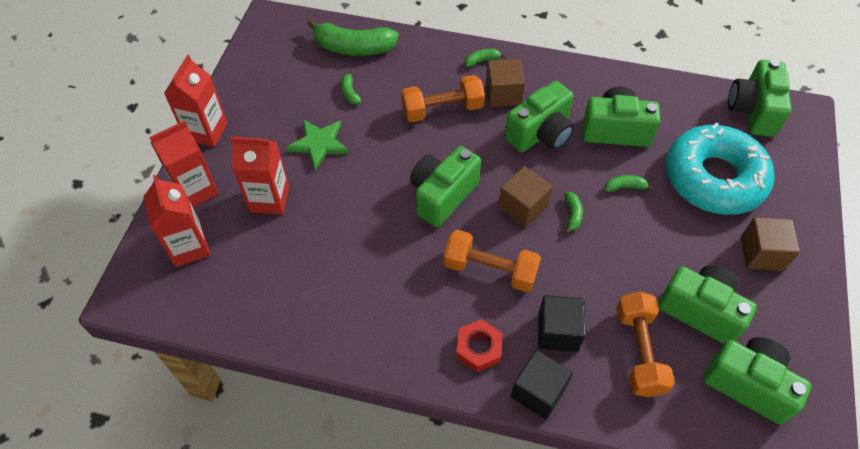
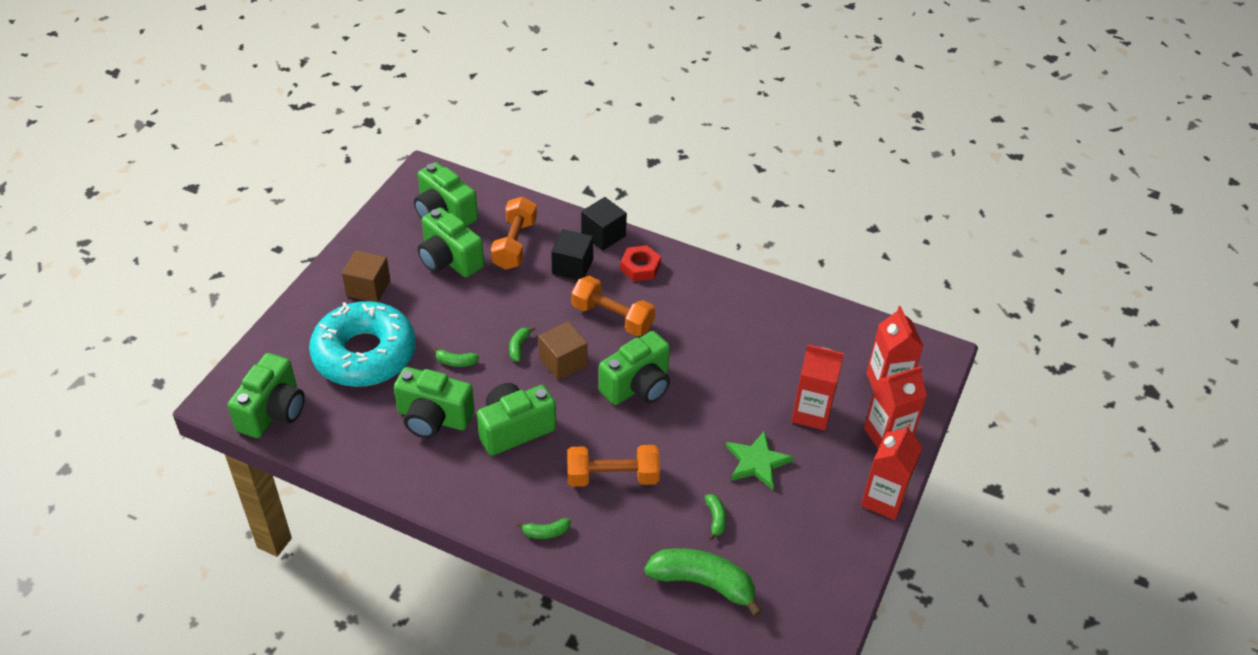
camera: 170 degrees left, 10 degrees down
brown cube [486,59,525,107] -> none

